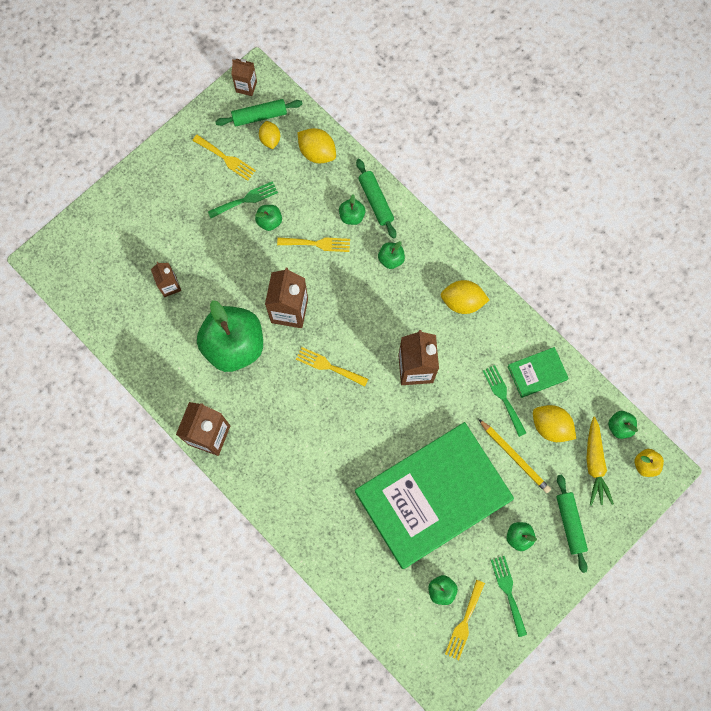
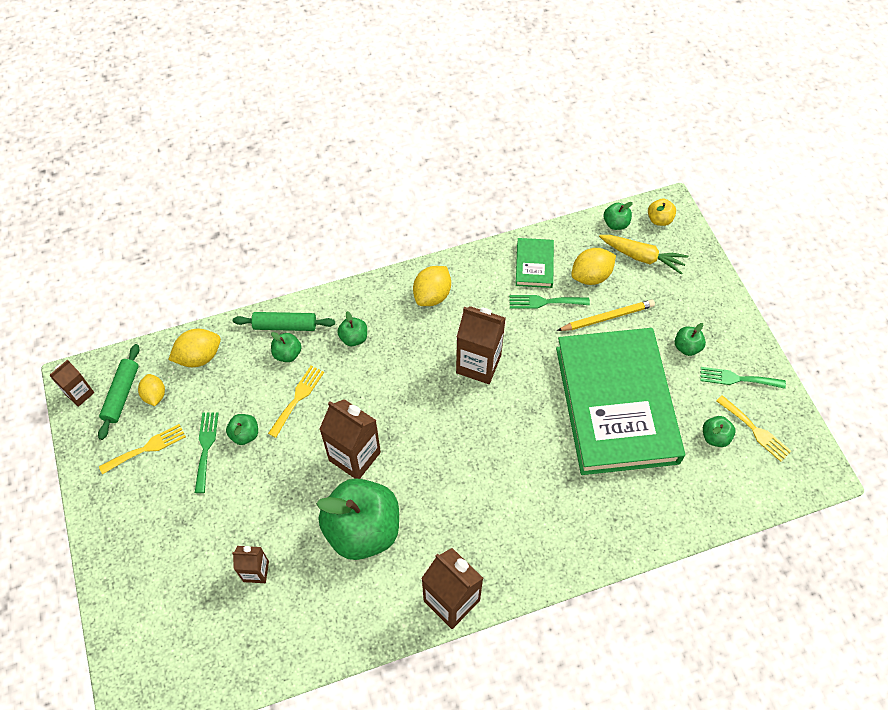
camera: 65 degrees left, 15 degrees down
yellow lemon [259,121,280,149] -> yellow lemon turned 60 degrees clockwise [138,374,165,406]
yellow fork [296,347,368,386] -> none
green rolling pin [557,475,588,573] -> none

